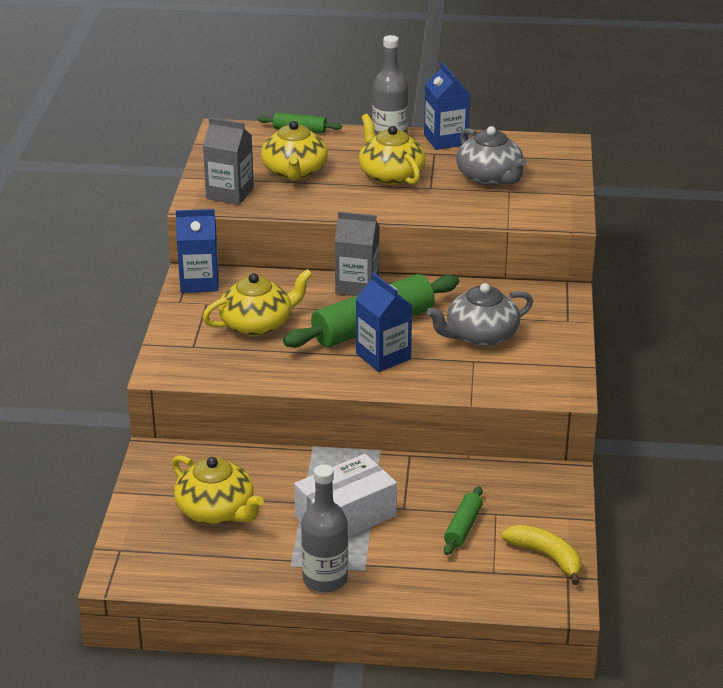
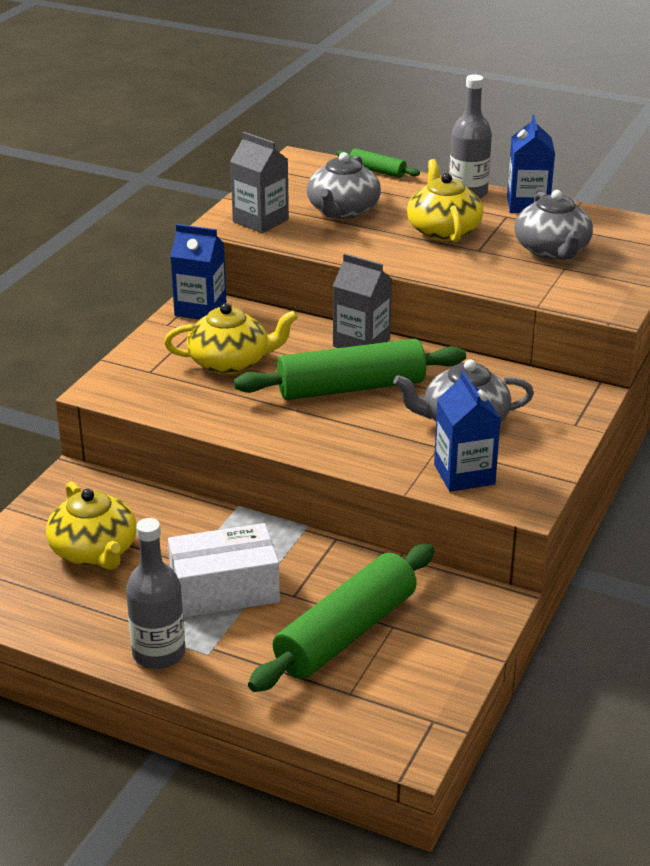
camera: 20 degrees right, 0 degrees up
yellow teapot [261,120,328,180] -> grey teapot [307,152,381,219]
blue carton [356,273,412,372] -> blue carton moved to [434,371,501,492]
green rolling pin [444,486,483,555] -> green rolling pin [248,544,434,692], size x2.11
yellow banana [501,525,582,585] -> none

